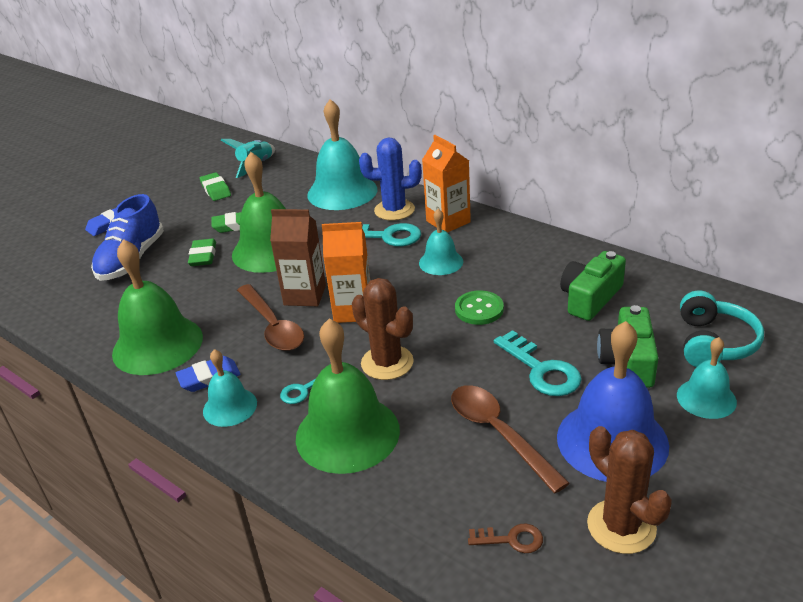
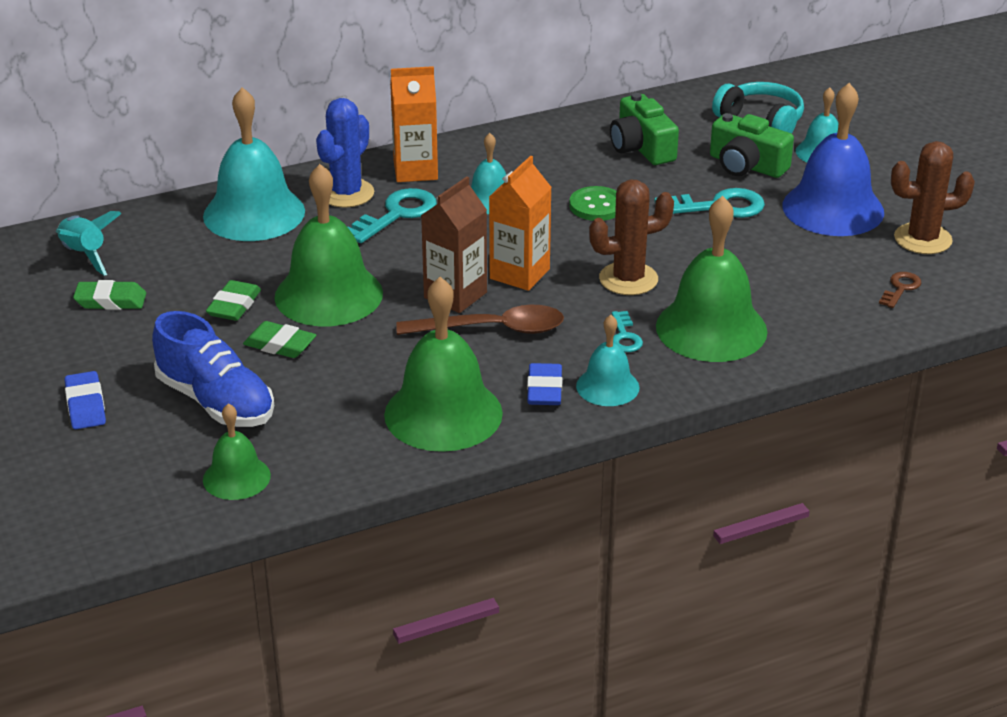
camera: 65 degrees left, 0 degrees up
brown spoon [451,385,570,493] -> none
none -> green bell [203,403,271,500]

